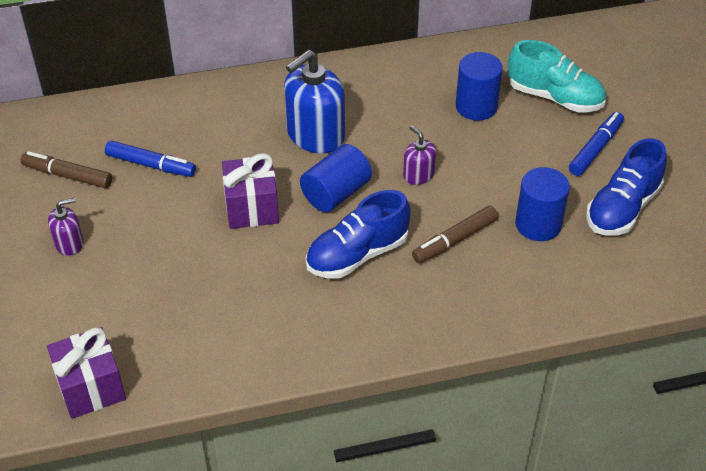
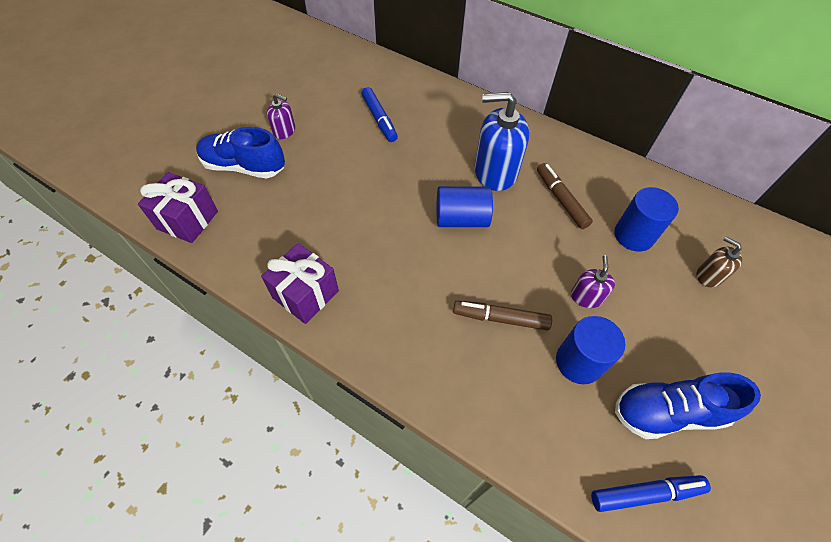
camera: 45 degrees right, 10 degrees up
brown marker [21,151,112,188] -> brown marker moved to [537,163,593,229]
purple gift [222,153,279,229] -> purple gift moved to [261,243,339,324]
blue shoe [306,190,410,279] -> blue shoe moved to [196,127,285,178]
purple soap dispenser [403,126,436,185] -> purple soap dispenser moved to [571,255,615,308]
turquoise shoe [508,40,606,112] -> brown soap dispenser [696,237,742,287]
blue marker [569,112,624,176] -> blue marker moved to [591,475,711,512]

